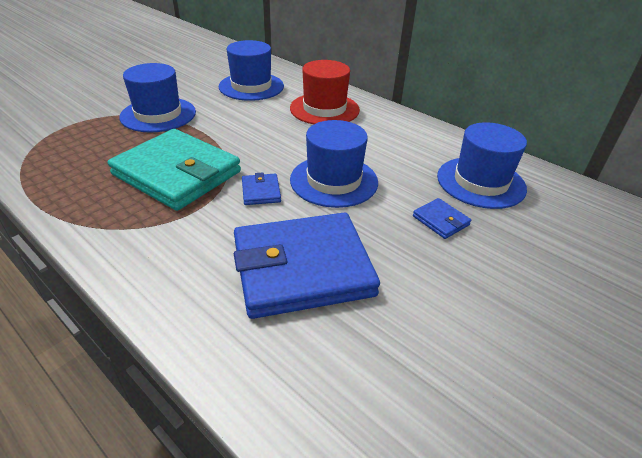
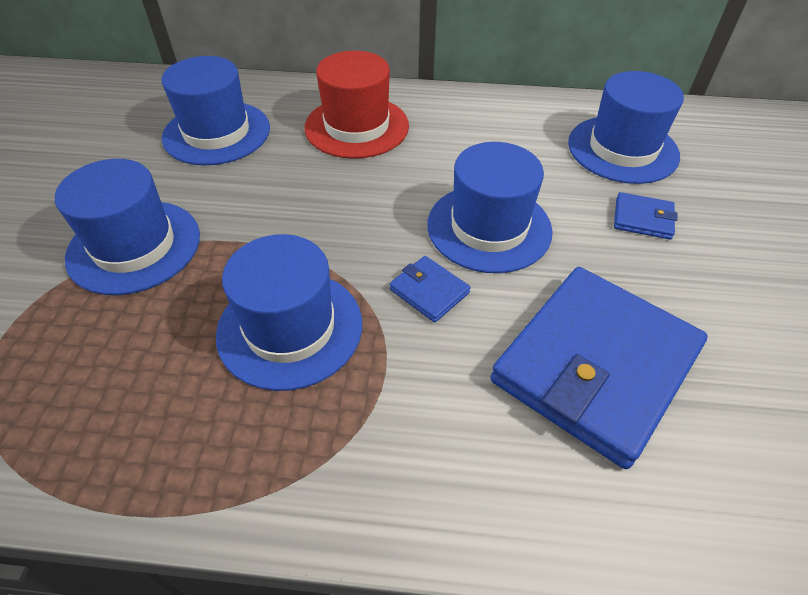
camera: 35 degrees left, 10 degrees up
turquoise wallet [108,129,241,211] -> blue hat [216,234,362,391]

